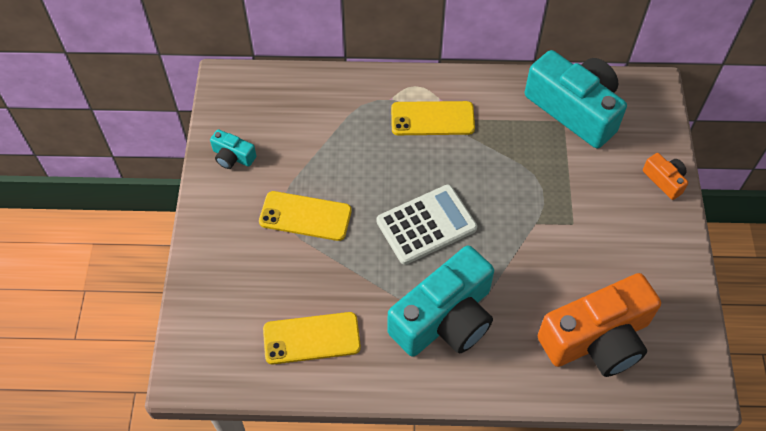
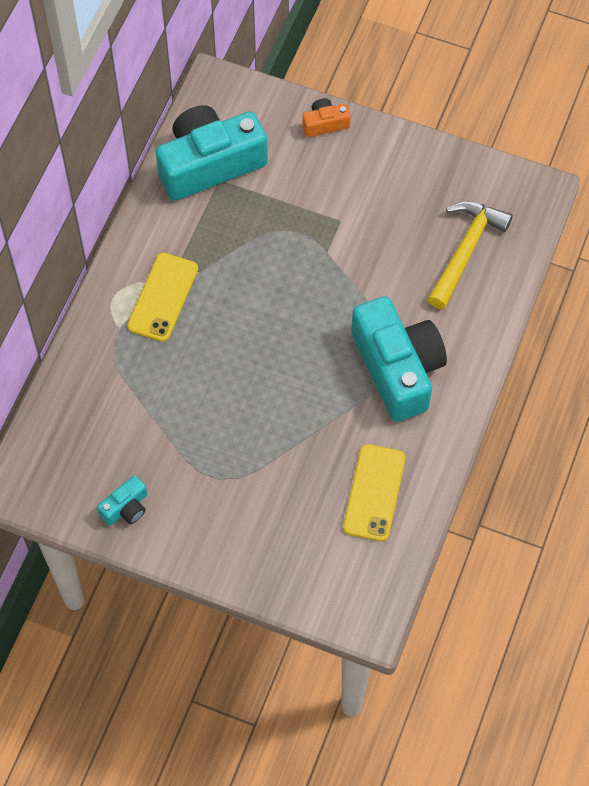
camera: 70 degrees left, 5 degrees up
yellow phone [259,191,352,241] -> none
white calculator [377,185,477,265] -> none
orange camera [538,273,661,377] -> yellow hammer [428,201,513,309]

